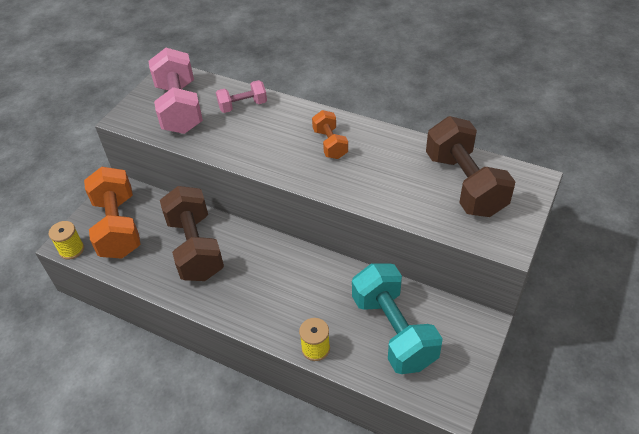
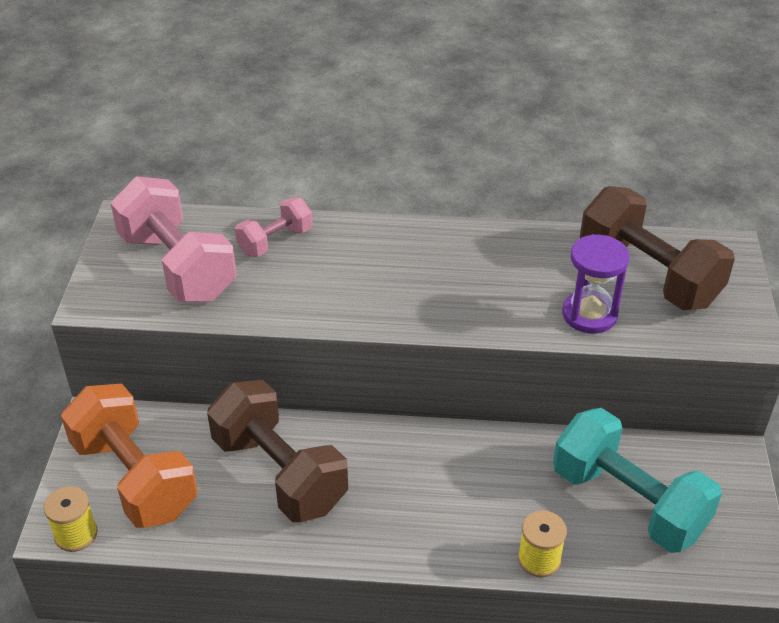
camera: 25 degrees left, 5 degrees down
orange dumbbell [312,110,348,159] -> none
none -> purple hourglass [562,234,630,333]

